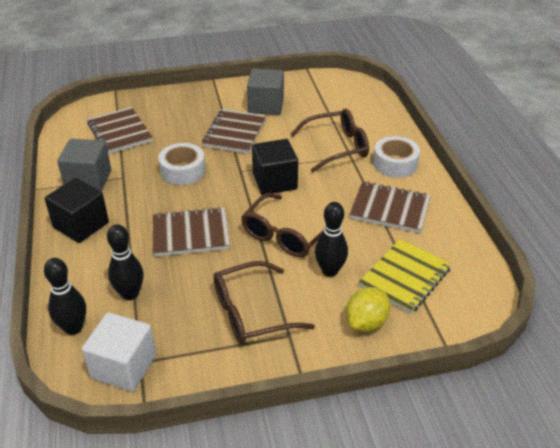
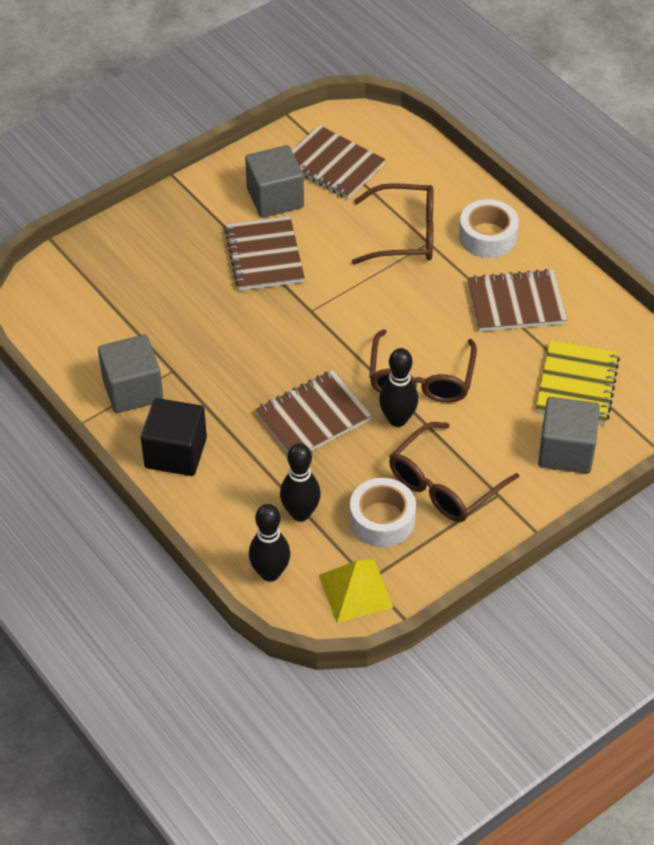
camera: 25 degrees left, 10 degrees up
white cube [82,312,156,392] -> yellow pyramid [319,560,394,623]
brown notebook [87,107,153,154] -> brown notebook moved to [292,125,386,199]
white tape [158,143,206,185] -> white tape moved to [350,478,416,547]
black cube [252,139,298,195] -> none
brown glasses [290,109,369,172] -> brown glasses turned 45 degrees clockwise [352,183,434,265]
black bowling pin [315,202,348,277] -> black bowling pin moved to [379,348,418,427]
yellow lemon [346,287,390,332] -> grey cube [538,397,600,474]

